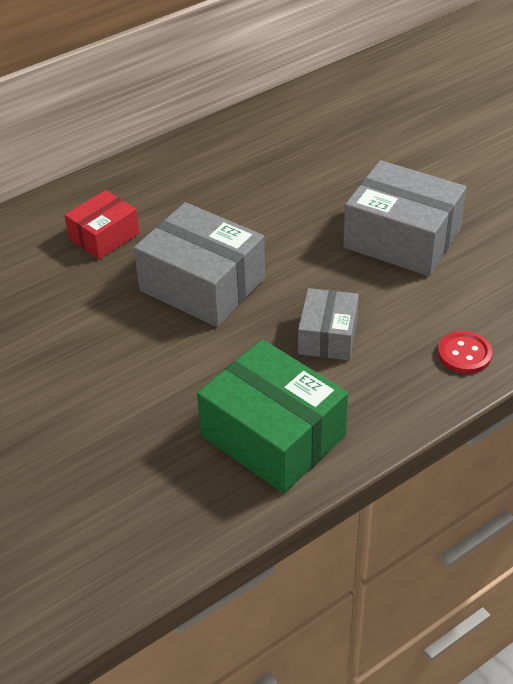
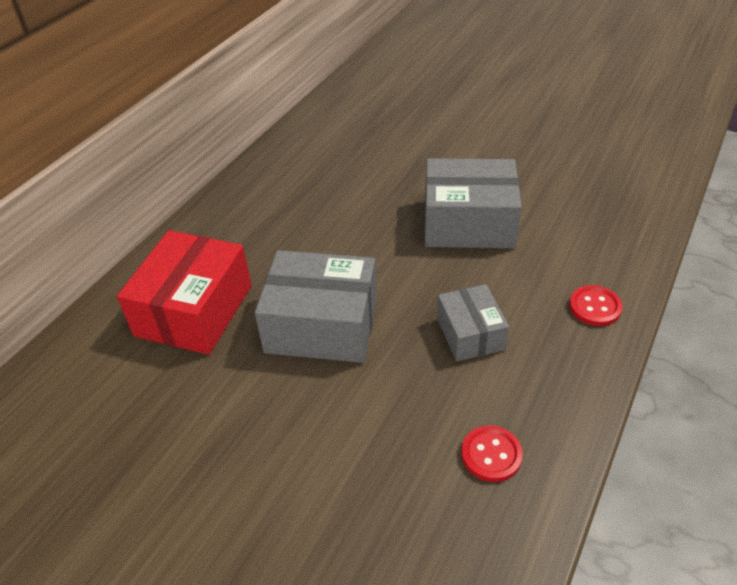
camera: 25 degrees left, 0 degrees up
red box [64,190,139,259] -> red box [117,230,252,355], size x1.71
green box [197,339,348,493] -> red button [461,425,523,482]

